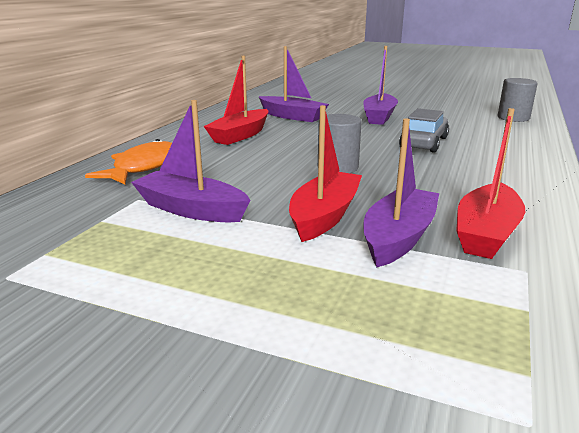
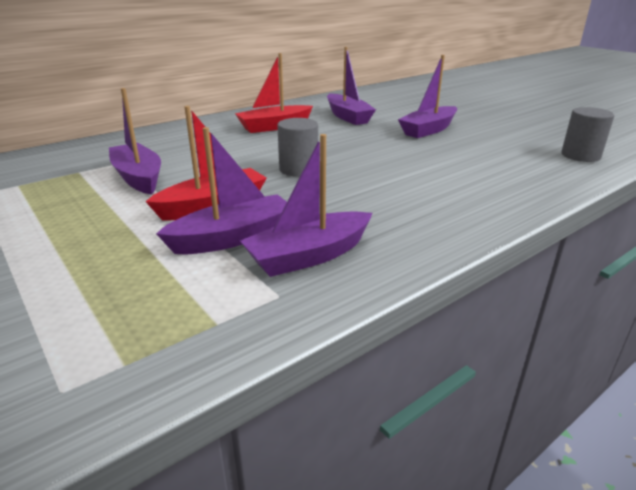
camera: 30 degrees right, 5 degrees up
orange fish [85,139,172,184] -> none
grey car [399,108,449,153] -> none
red boat [456,108,525,259] -> purple boat [240,134,372,277]

